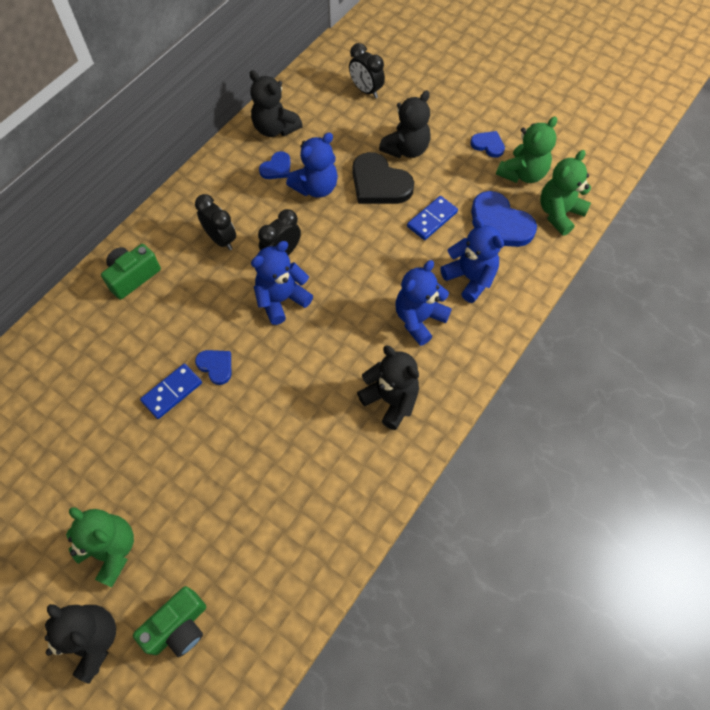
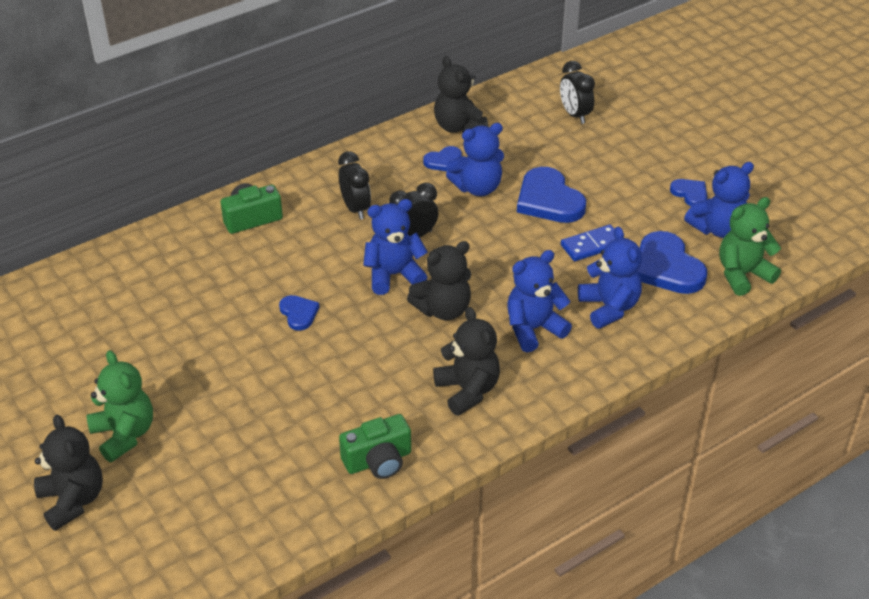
camera: 20 degrees right, 20 degrees down
green camera [133,586,206,657] -> green camera moved to [339,414,411,479]
blue domino [140,364,202,419] -> none
black heart [352,152,414,204] -> blue heart [517,167,586,223]
black teddy bear [379,90,431,158] -> black teddy bear moved to [407,241,471,320]
green teddy bear [496,117,557,183] -> blue teddy bear [684,162,754,238]

